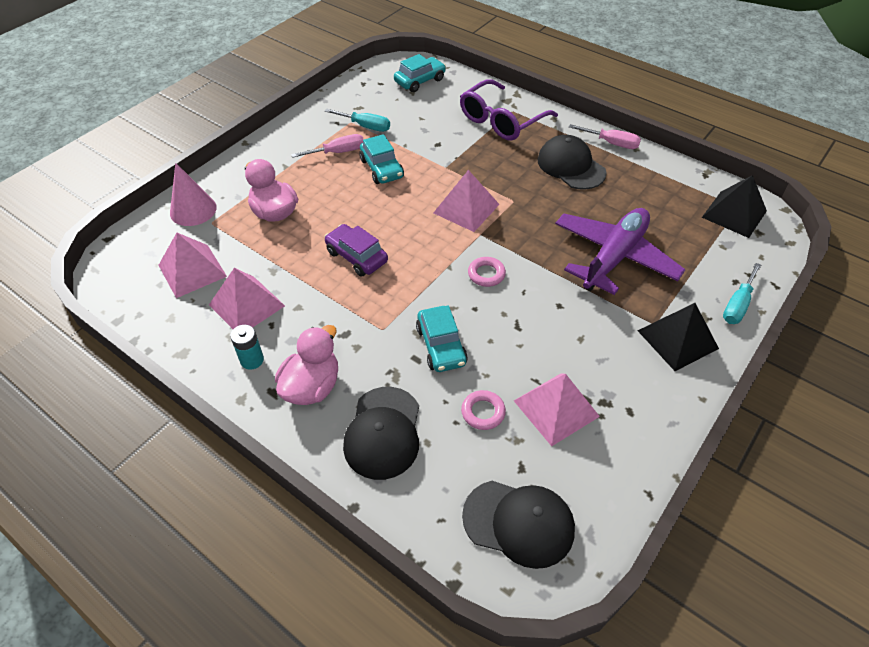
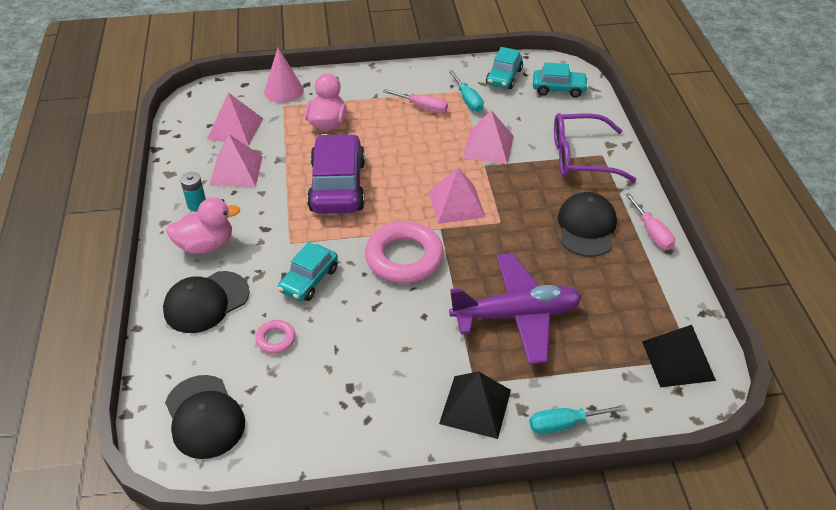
camera: 45 degrees right, 5 degrees down
purple car [324,224,388,276] -> purple car [307,133,365,214], size x1.71
turquoise car [359,134,404,184] -> turquoise car moved to [486,47,523,89]
pink ring [468,257,506,287] -> pink ring [365,221,444,283], size x2.14
pink pyramid [514,374,600,446] -> pink pyramid moved to [463,110,514,164]

